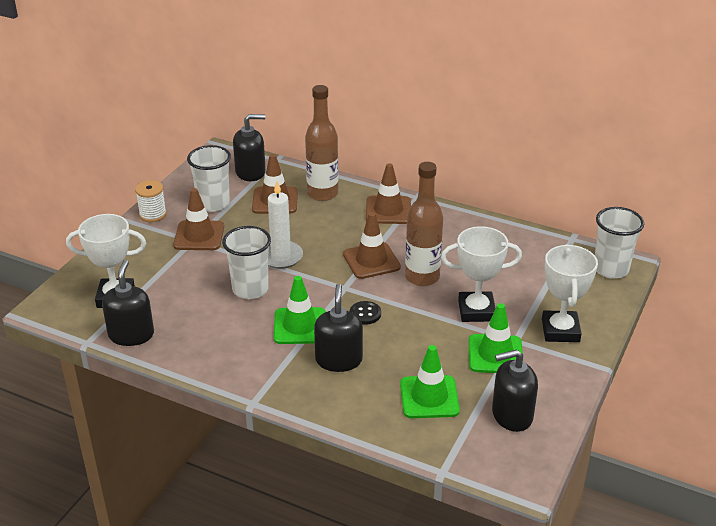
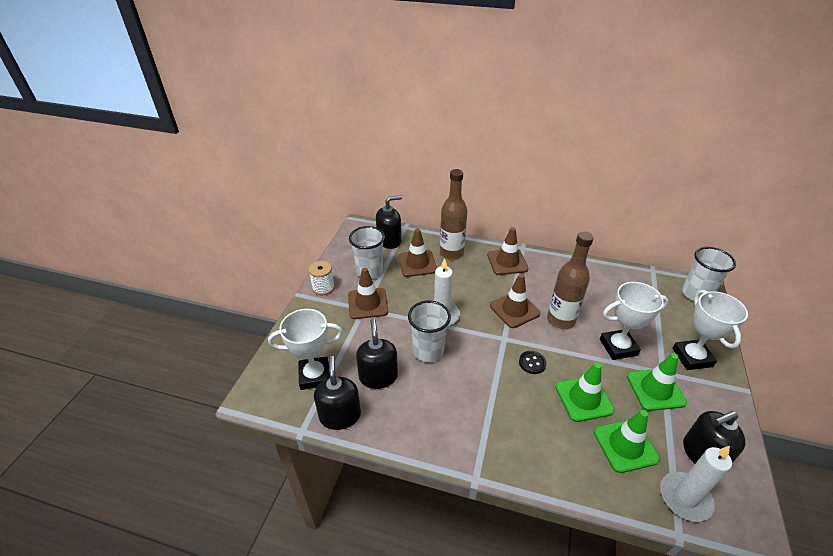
camera: 10 degrees left, 5 degrees up
green traffic cone [274,276,326,344] -> green traffic cone moved to [555,362,615,422]
black soap dispenser [314,284,363,372] -> black soap dispenser moved to [356,319,398,389]
none -> white candle [660,446,732,522]

